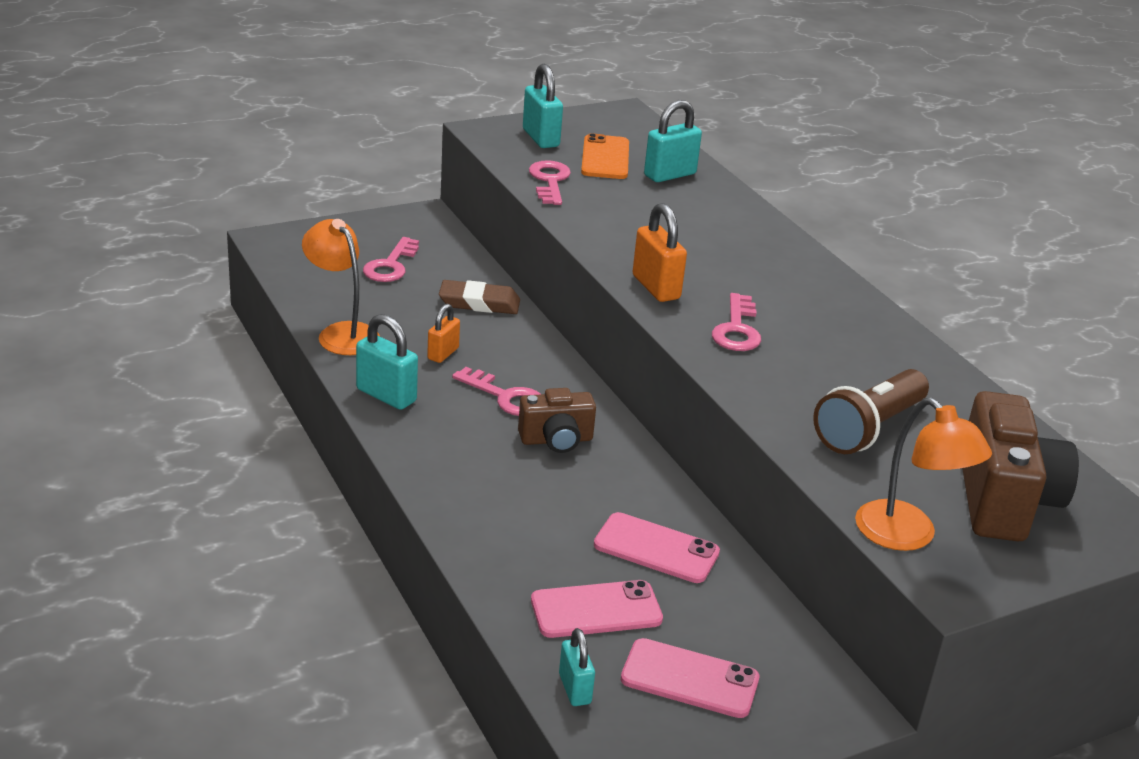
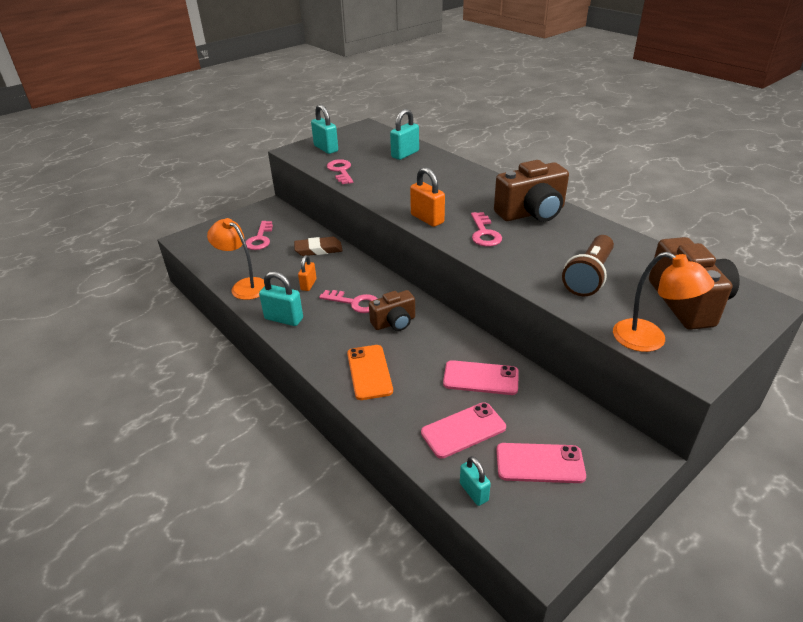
camera: 10 degrees left, 5 degrees up
orange phone [581,133,629,179] -> orange phone moved to [347,345,393,400]
none -> brown camera [494,160,569,222]

